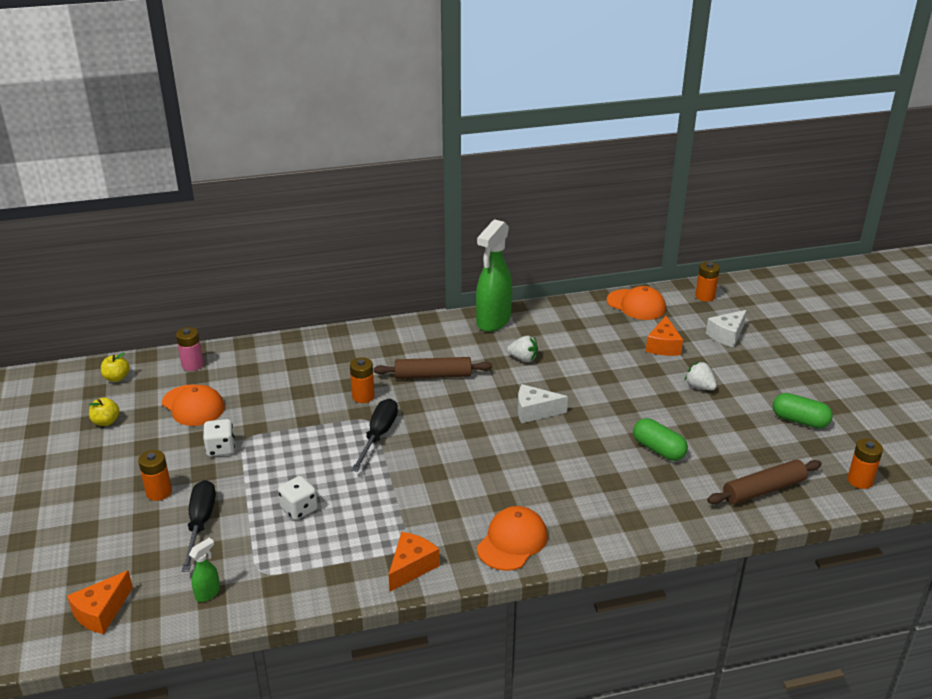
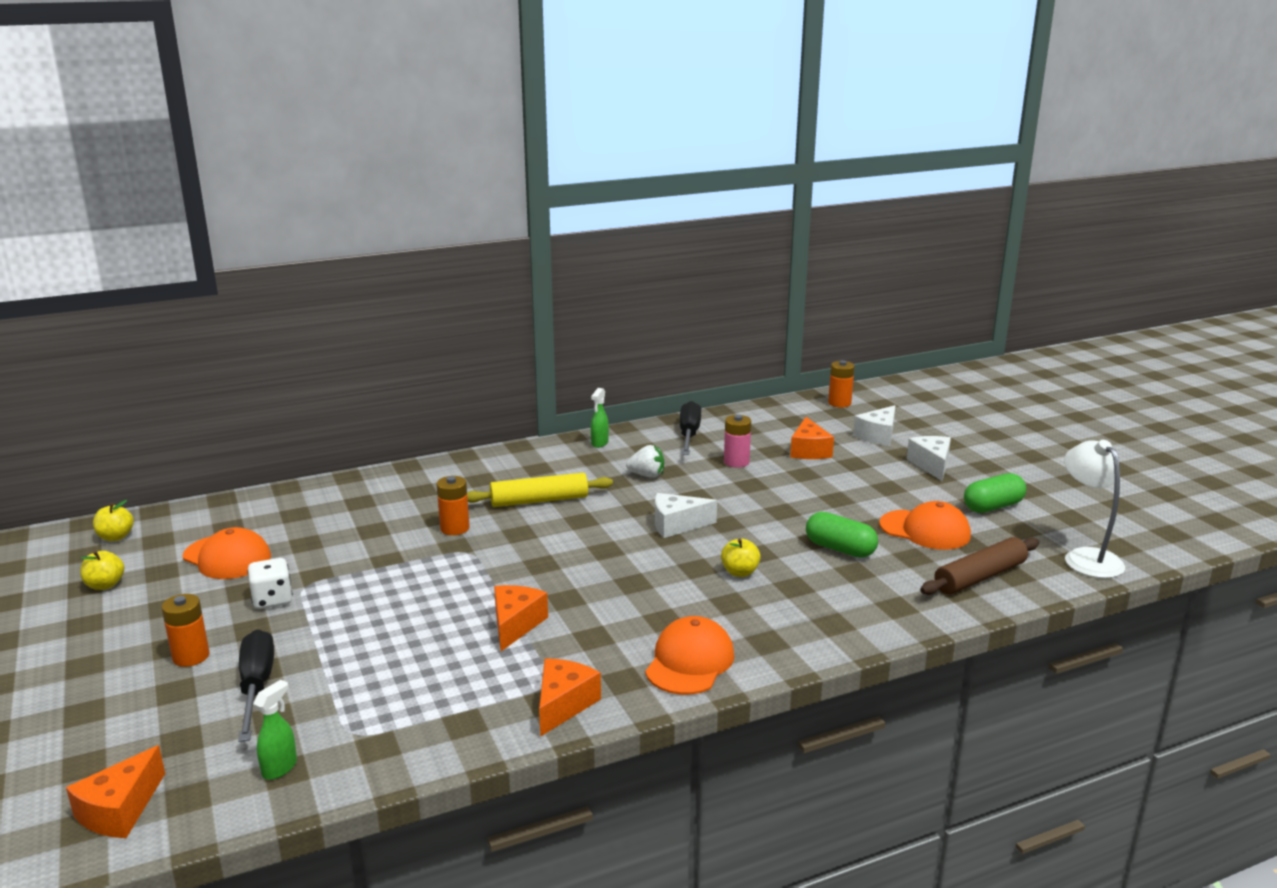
camera: 10 degrees left, 10 degrees down
pink battery [176,327,204,371] -> pink battery moved to [724,415,751,468]
white dice [278,476,318,520] -> none
black screwdriver [351,399,398,472] -> black screwdriver moved to [680,401,701,455]
brown rolling pin [374,357,492,379] -> yellow rolling pin [467,473,613,507]
green spray bottle [476,219,512,332] -> green spray bottle [591,388,609,448], size x0.43
orange cap [607,286,666,320] -> orange cap moved to [879,501,971,550]
white strawberry [685,362,717,391] -> none
green capsule [773,393,833,429] -> green capsule turned 45 degrees counterclockwise [964,473,1026,513]
orange battery [847,439,883,489] -> white lamp [1064,440,1125,578]
none -> orange cheese [494,585,548,651]
none -> yellow apple [721,538,761,577]
none -> white cheese [906,436,951,481]

